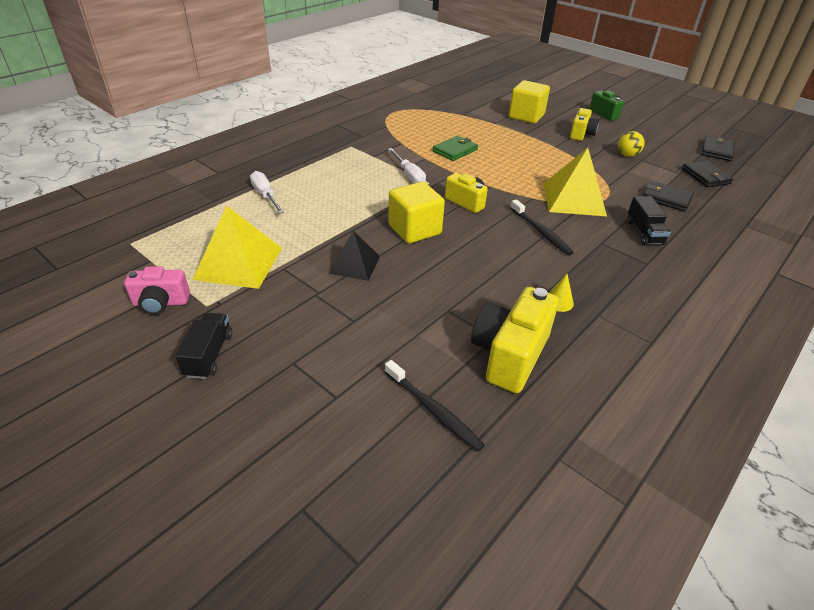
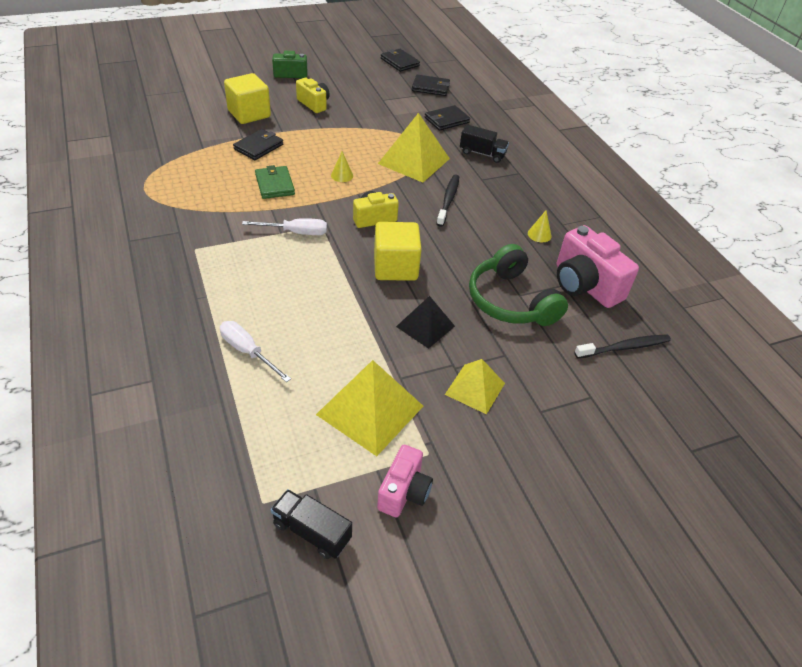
camera: 65 degrees left, 5 degrees up
black truck [175,312,232,379] -> black truck moved to [271,489,352,559]
white screwdriver [250,171,284,214] -> white screwdriver turned 45 degrees clockwise [220,321,291,382]
yellow camera [471,287,559,393] -> pink camera [557,225,639,308]
black toothbrush [510,199,574,255] -> black toothbrush turned 75 degrees counterclockwise [436,174,459,227]
yellow ball [618,131,645,157] -> none
none -> black wallet [233,129,283,160]
none -> yellow cone [331,151,353,182]
none -> yellow pyramid [445,359,505,414]
none -> green headphones [469,244,568,326]

